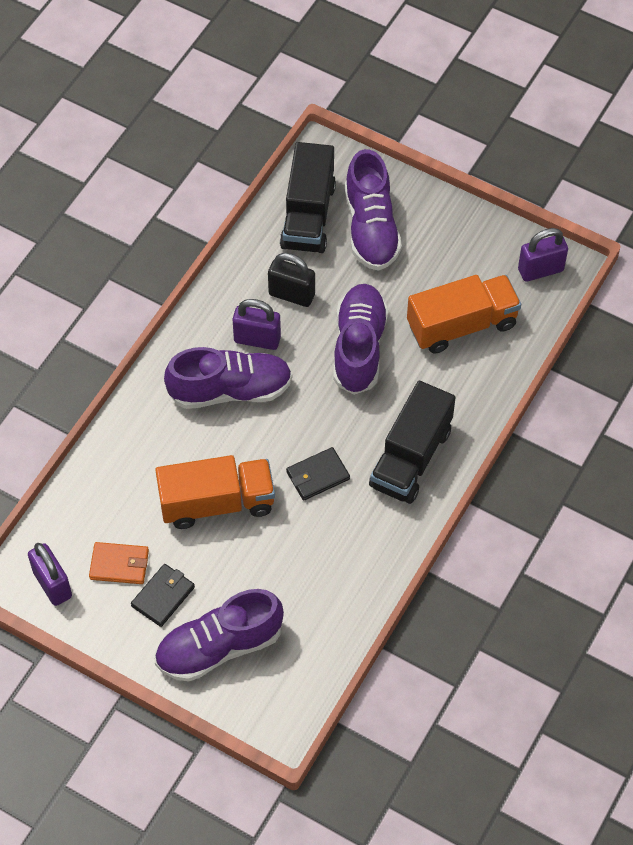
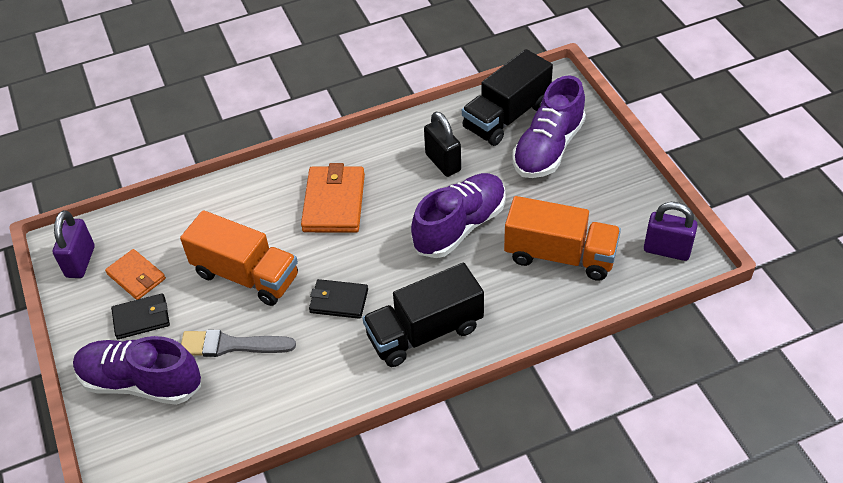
camera: 40 degrees right, 10 degrees down
purple shoe [164,347,292,409] -> orange wallet [301,163,365,233]
purple padlock [232,299,281,350] -> none
none -> grey brush [181,330,296,357]

